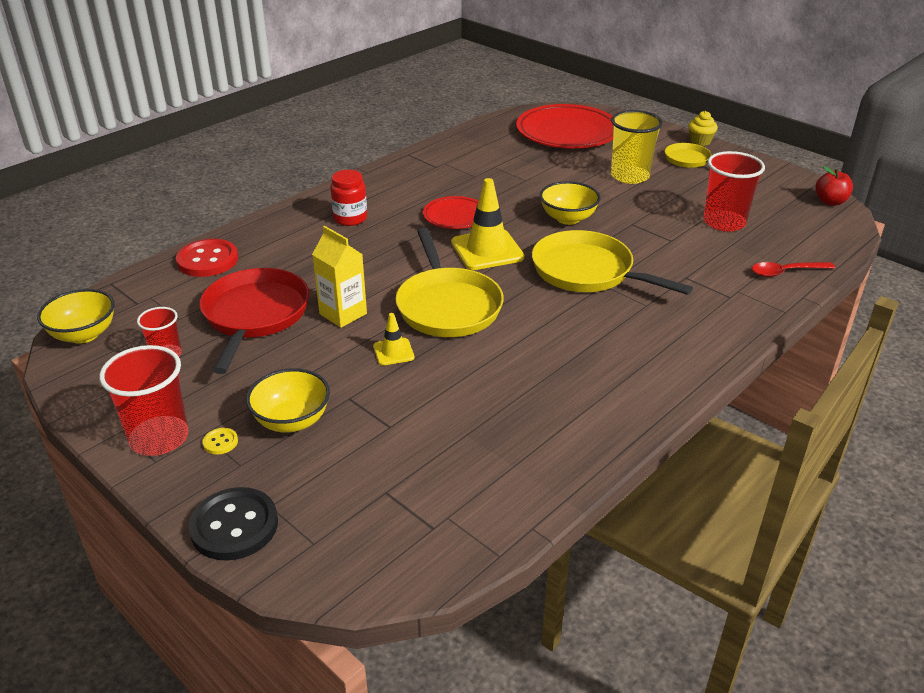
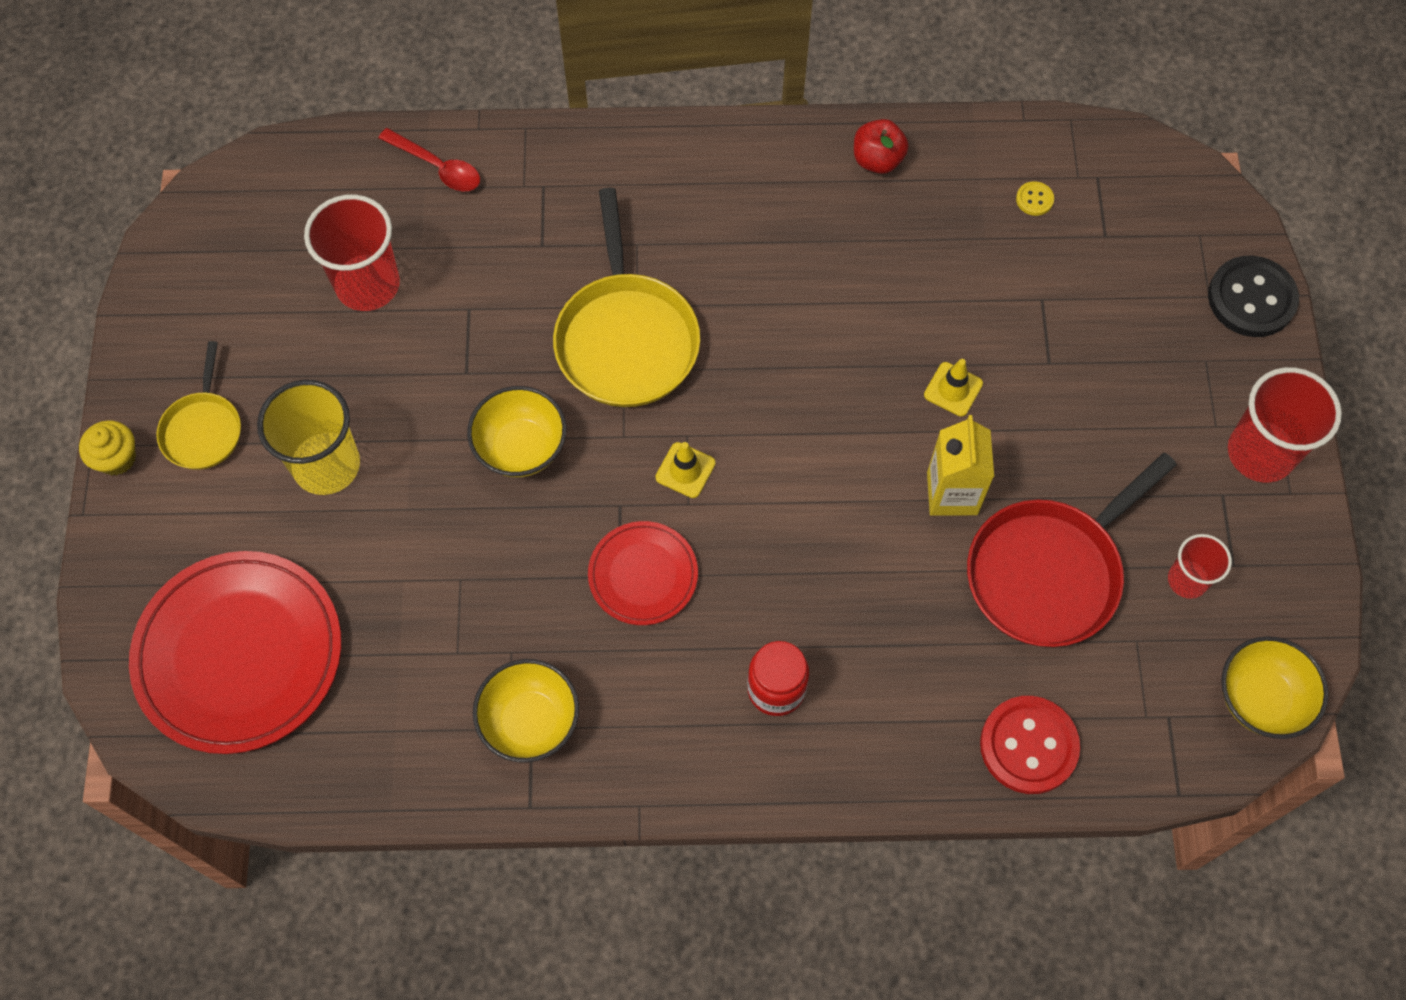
camera: 135 degrees left, 30 degrees up
yellow button [203,428,238,455] -> yellow button moved to [1016,181,1054,216]
yellow bowl [246,368,330,433] -> yellow bowl moved to [473,659,579,763]
yellow pan [395,228,504,337] -> none
yellow traffic cone [451,178,524,270] -> yellow traffic cone [656,442,716,498], size x0.51
red apple [815,166,853,206] -> red apple moved to [854,119,909,174]

